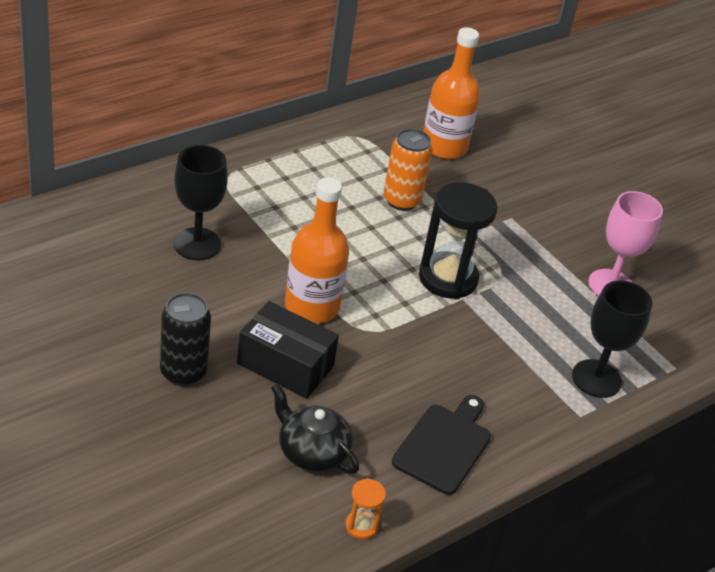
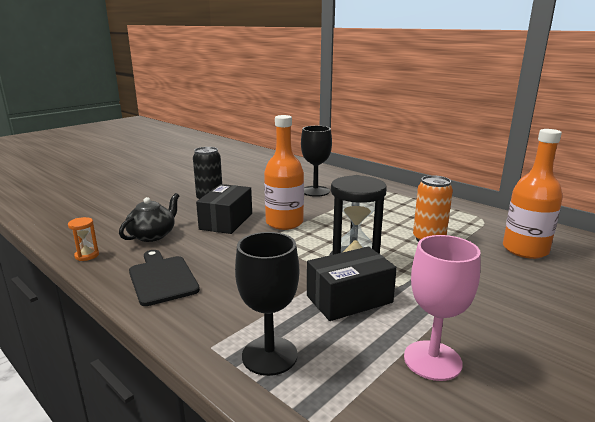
camera: 85 degrees right, 20 degrees down
black cutting board [392,395,491,495] -> black cutting board turned 135 degrees counterclockwise [129,250,200,306]
none -> black box [307,247,397,321]

